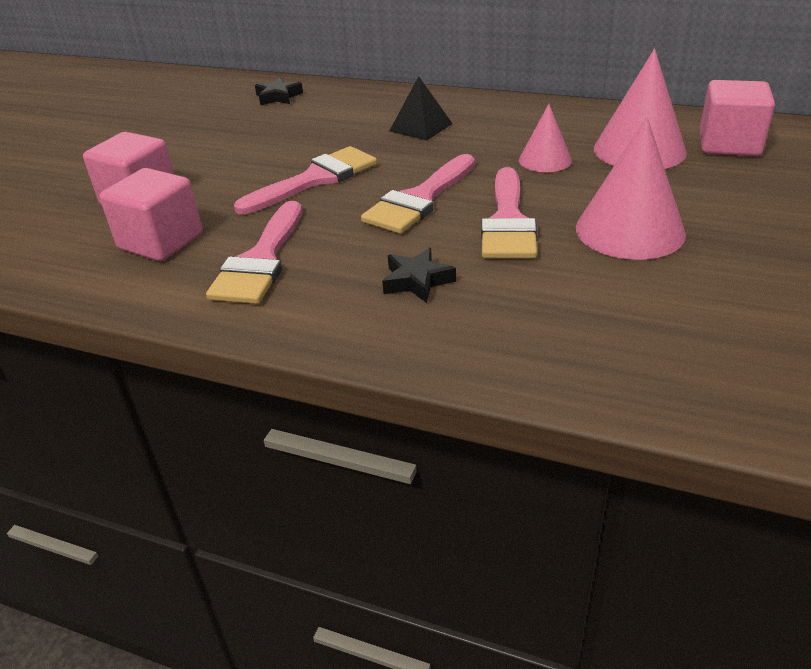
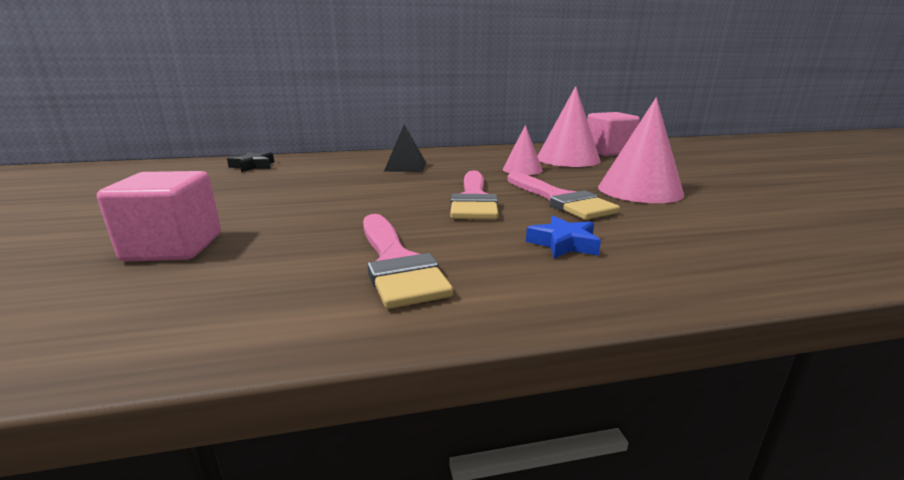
camera: 35 degrees left, 15 degrees down
pink cube [99,168,203,261] -> none
pink brush [234,146,377,214] -> none
black star [382,248,456,303] -> blue star [526,216,601,259]

